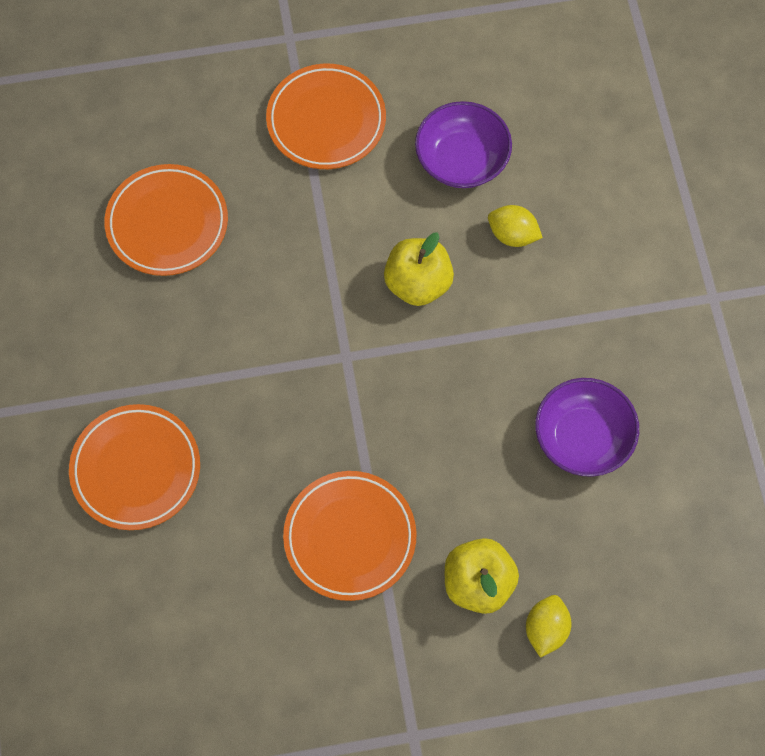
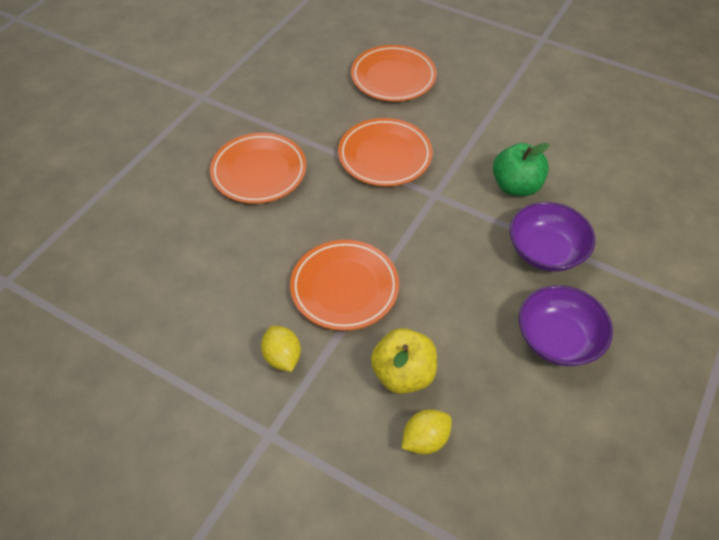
camera: 40 degrees right, 15 degrees down
orange plate [266,64,386,169] -> orange plate moved to [338,118,433,186]
yellow apple [384,232,454,306] -> green apple [493,143,550,196]
purple bowl [415,101,512,188] -> purple bowl moved to [510,202,595,271]
yellow lemon [488,205,543,247] -> yellow lemon moved to [261,326,301,372]

